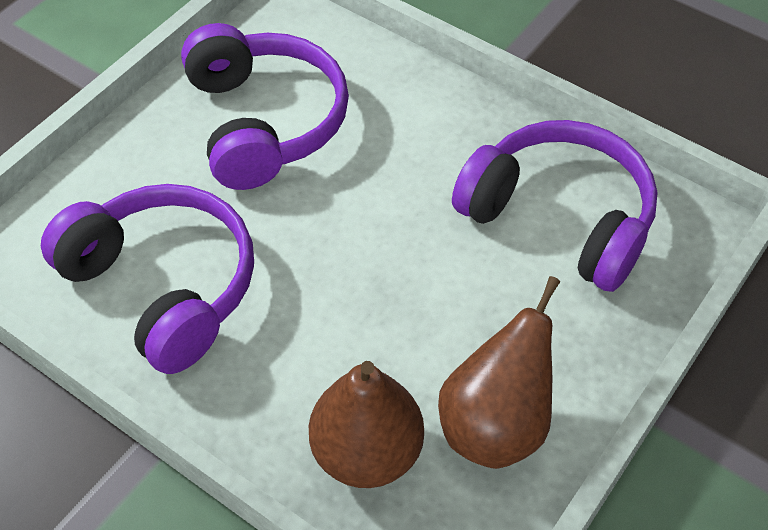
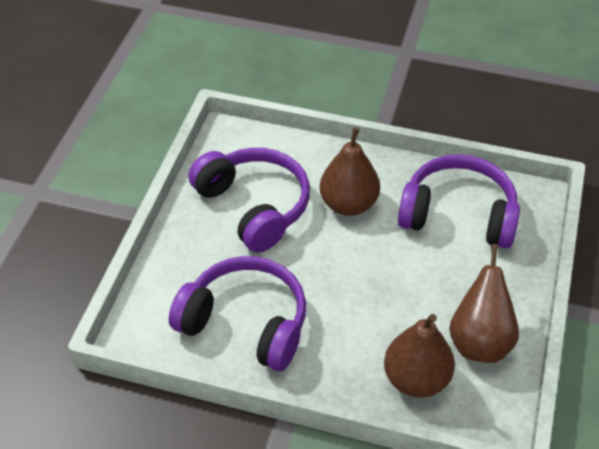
camera: 20 degrees left, 5 degrees down
none -> brown pear [320,127,380,216]

